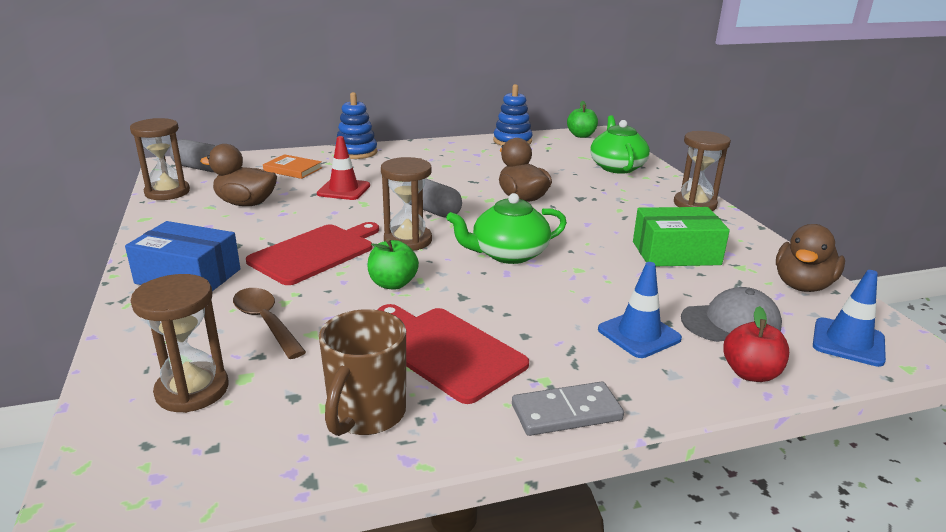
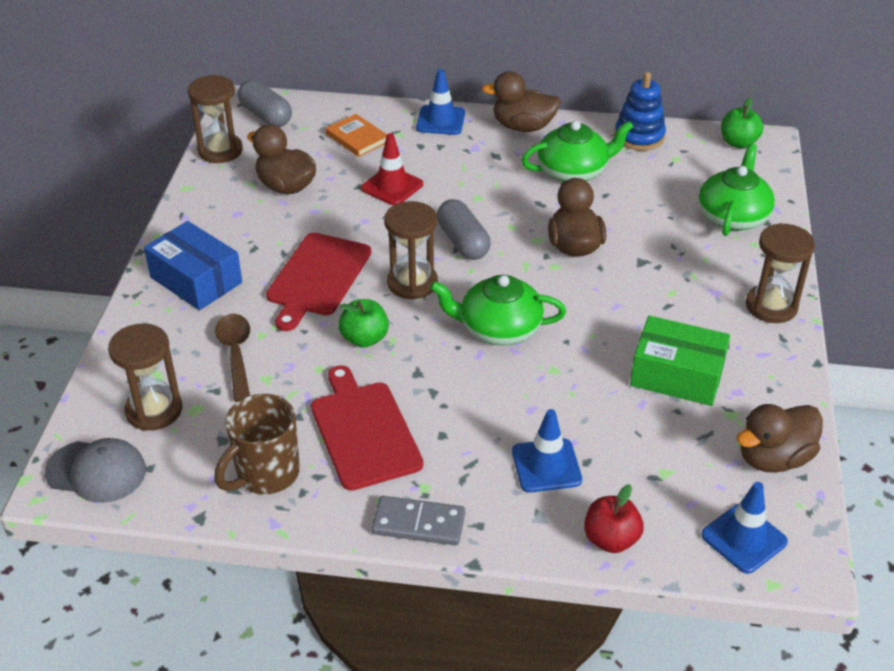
camera: 25 degrees right, 15 degrees up
red cutting board [246,222,379,285] -> red cutting board turned 135 degrees clockwise [266,233,371,331]
blue stacking toy [335,92,377,159] -> blue traffic cone [416,69,465,135]
grey cap [681,287,782,342] -> grey cap moved to [44,438,146,503]
none -> brown duck [482,71,561,132]
none -> green teapot [522,121,634,182]

